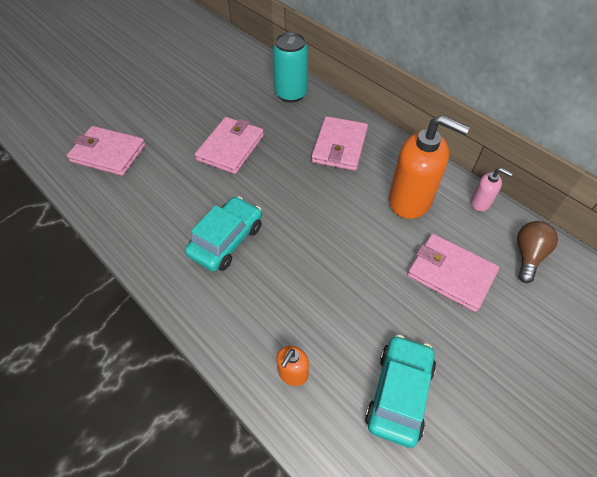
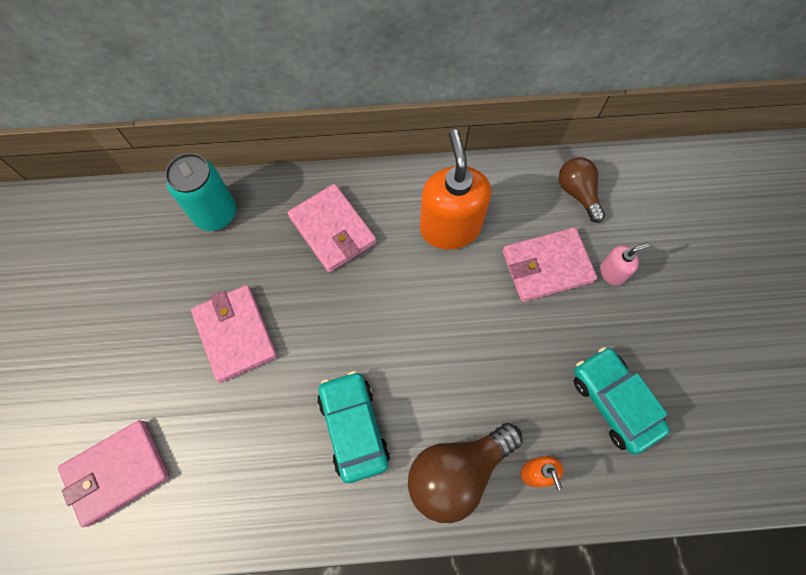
camera: 50 degrees left, 15 degrees up
orange soap dispenser [389,115,470,219] -> orange soap dispenser turned 75 degrees counterclockwise [420,130,491,250]
pink soap dispenser [471,168,513,211] -> pink soap dispenser moved to [600,243,650,286]
none -> brown light bulb [408,423,523,523]

